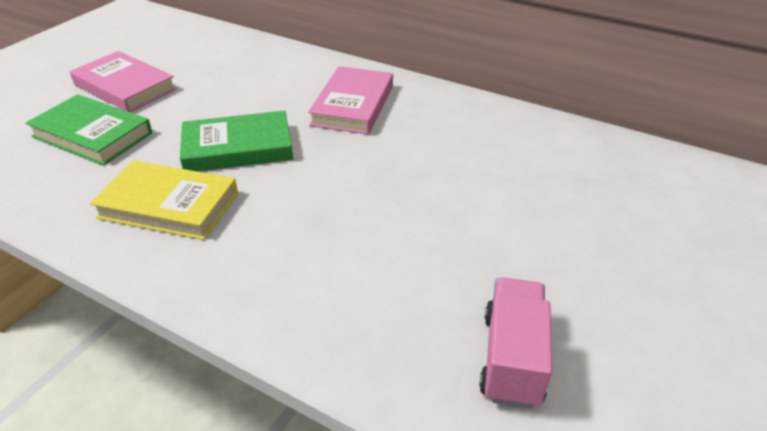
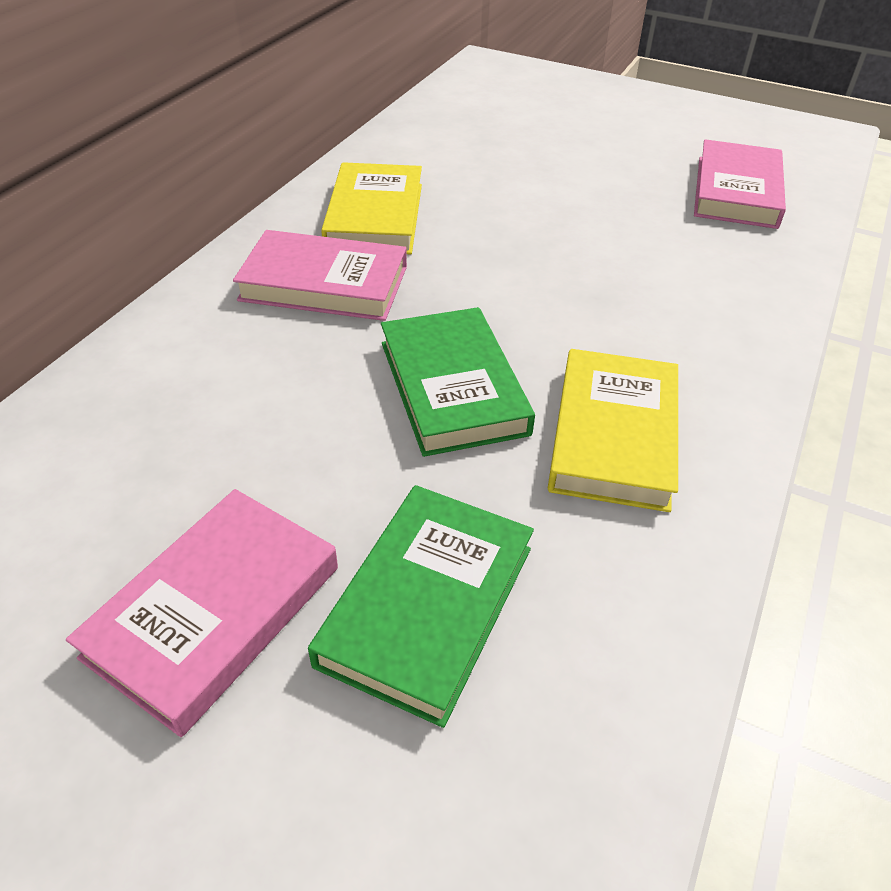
camera: 95 degrees left, 5 degrees up
pink truck [479,277,552,409] -> pink book [694,139,786,229]
none -> yellow book [321,162,422,254]

